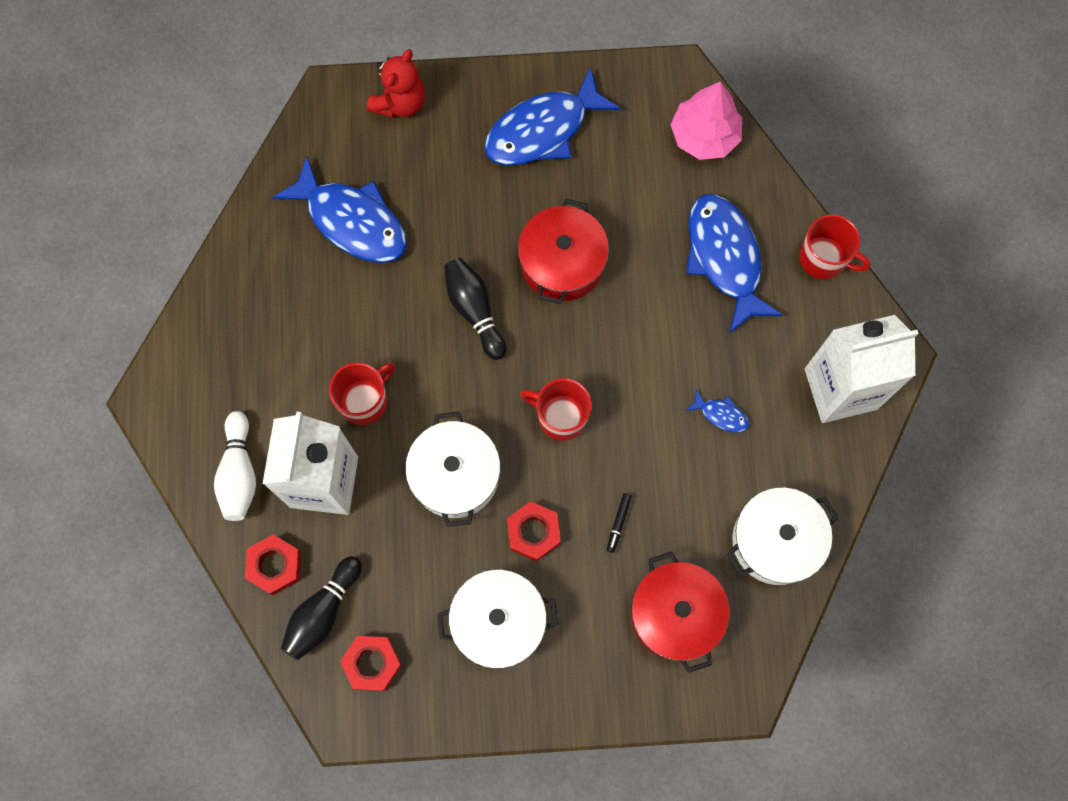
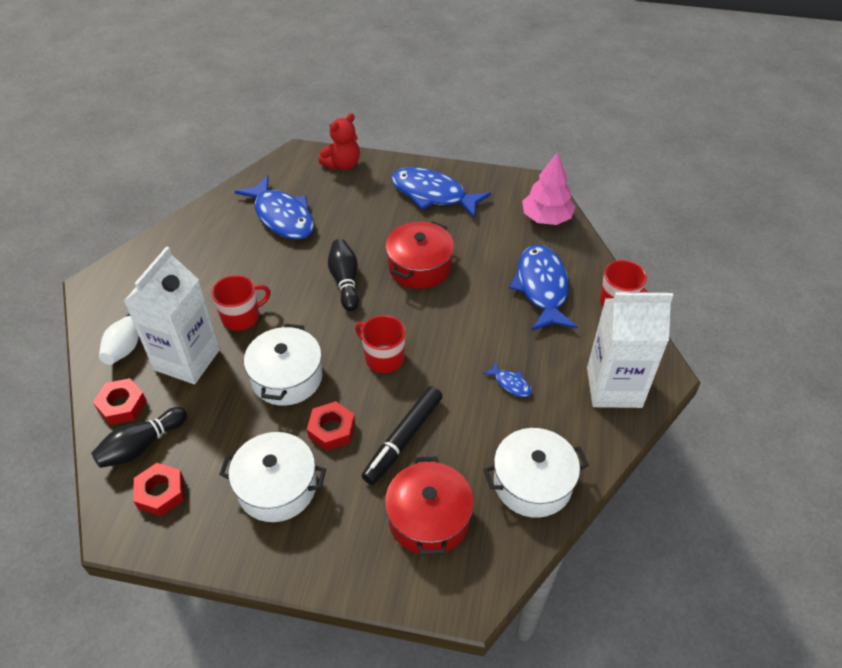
camera: 15 degrees right, 25 degrees down
blue fish [484,67,621,165] -> blue fish turned 45 degrees clockwise [391,167,491,218]
black marker [607,493,632,553] -> black marker [362,386,442,485], size x2.36

